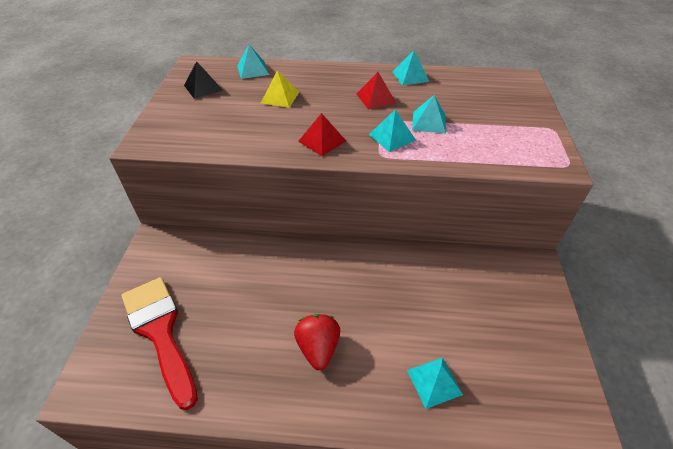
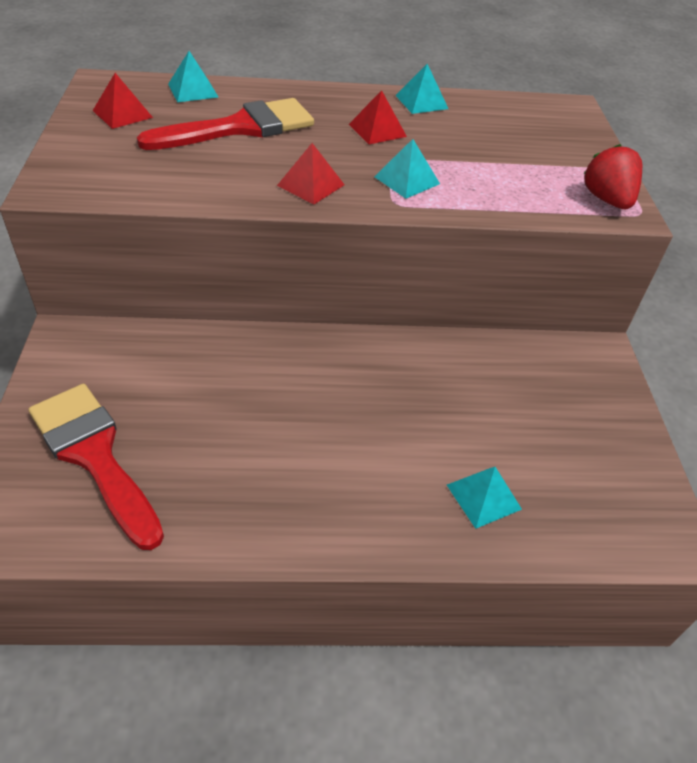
camera: 10 degrees left, 0 degrees up
black pyramid [184,61,222,99] -> red pyramid [93,73,153,129]
yellow pyramid [261,71,299,108] -> red brush [137,98,314,150]
red strawberry [294,314,340,370] -> red strawberry moved to [584,144,642,209]
turquoise pyramid [412,95,446,133] -> none

